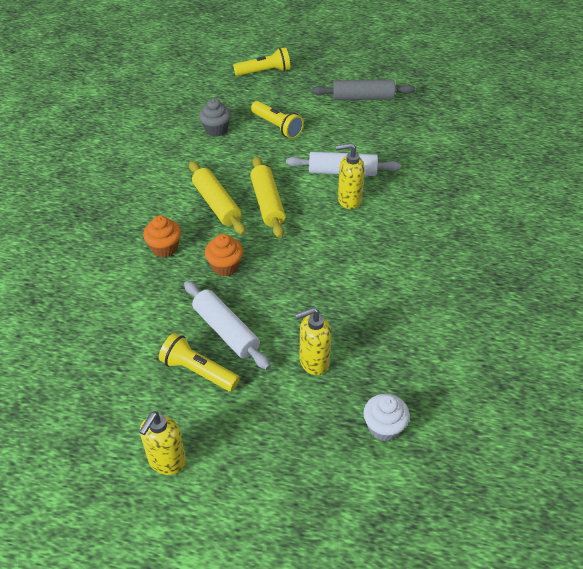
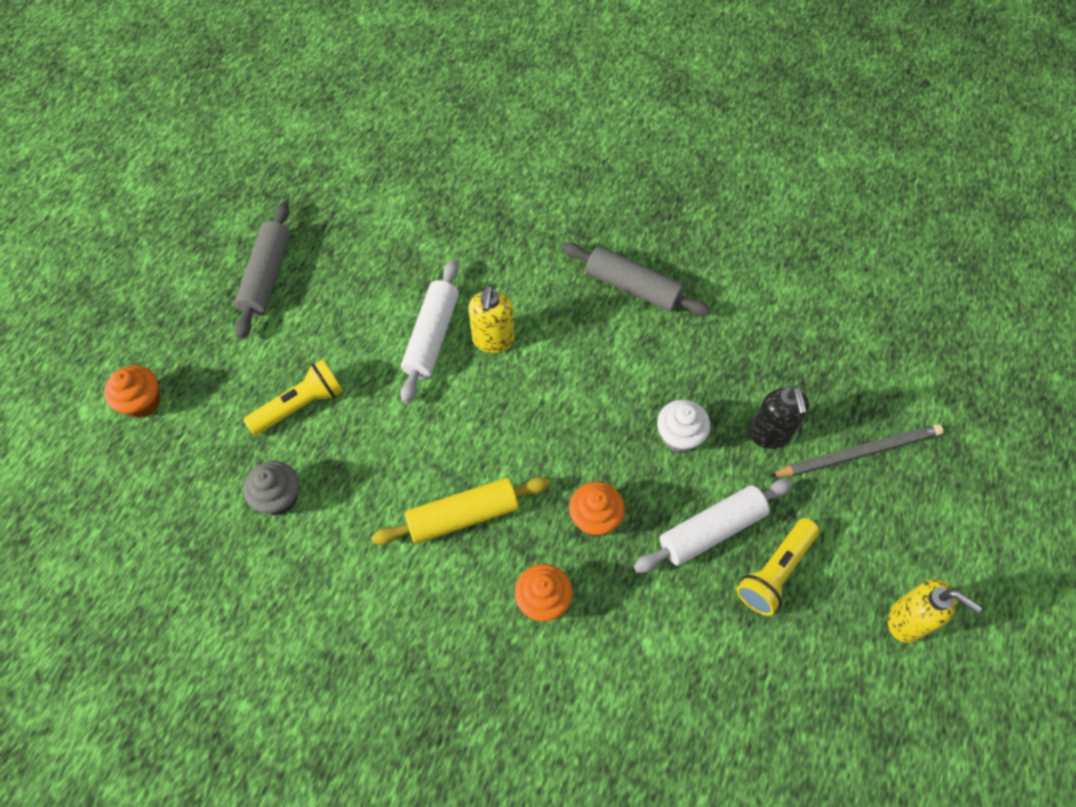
camera: 80 degrees left, 15 degrees up
yellow flashlight [233,47,291,76] -> orange cupcake [104,365,160,418]
yellow rolling pin [250,156,286,238] -> none
yellow soap dispenser [295,307,332,375] -> black soap dispenser [749,385,809,449]
white cupcake [363,394,410,442] -> white cupcake moved to [657,400,710,453]
none -> grey rolling pin [561,242,710,316]
none -> grey pencil [769,424,944,477]

